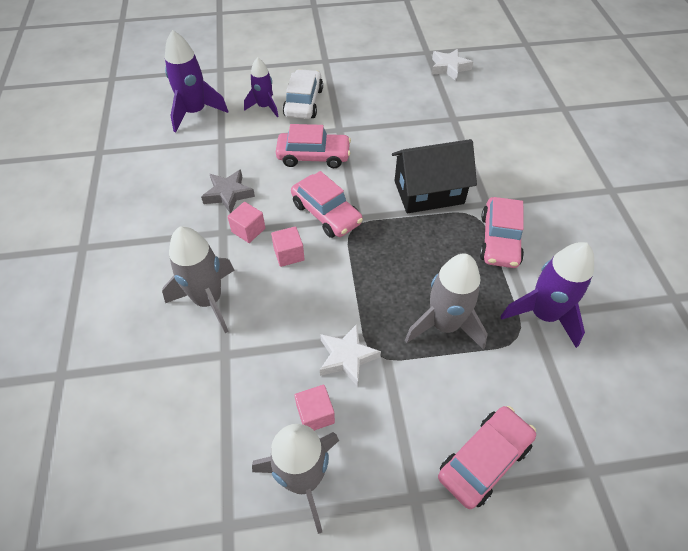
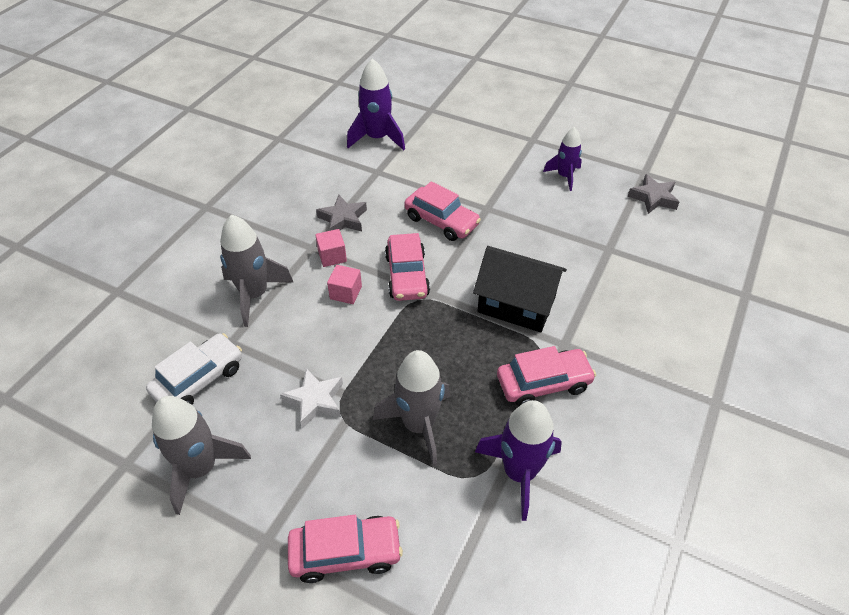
camera: 35 degrees right, 5 degrees down
purple rocket [244,57,279,117] -> purple rocket moved to [543,127,582,191]
white car [283,69,323,119] -> white car moved to [146,333,242,405]
pink cube [295,385,335,431] -> none
white star [431,48,473,81] -> grey star [627,174,679,214]
pink car [480,197,524,268] -> pink car turned 150 degrees counterclockwise [497,346,596,406]

